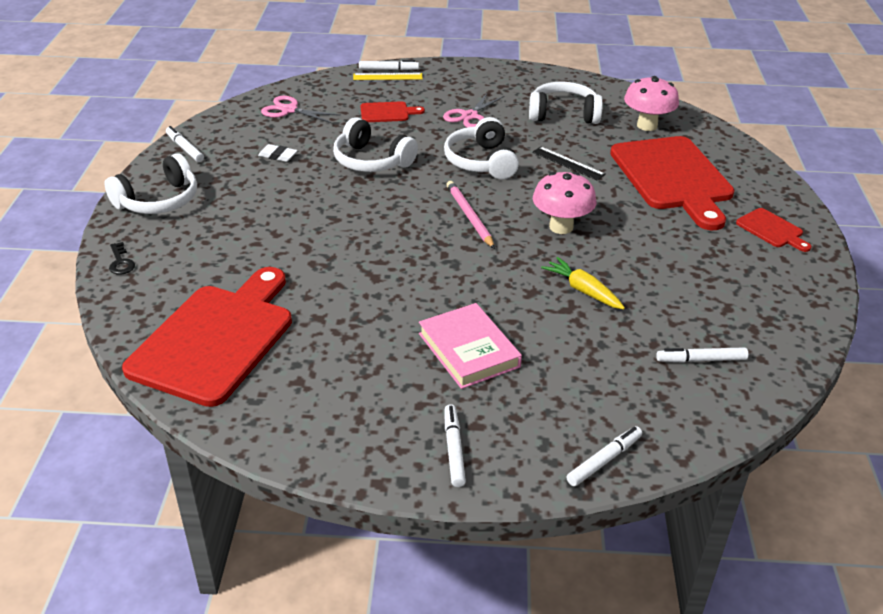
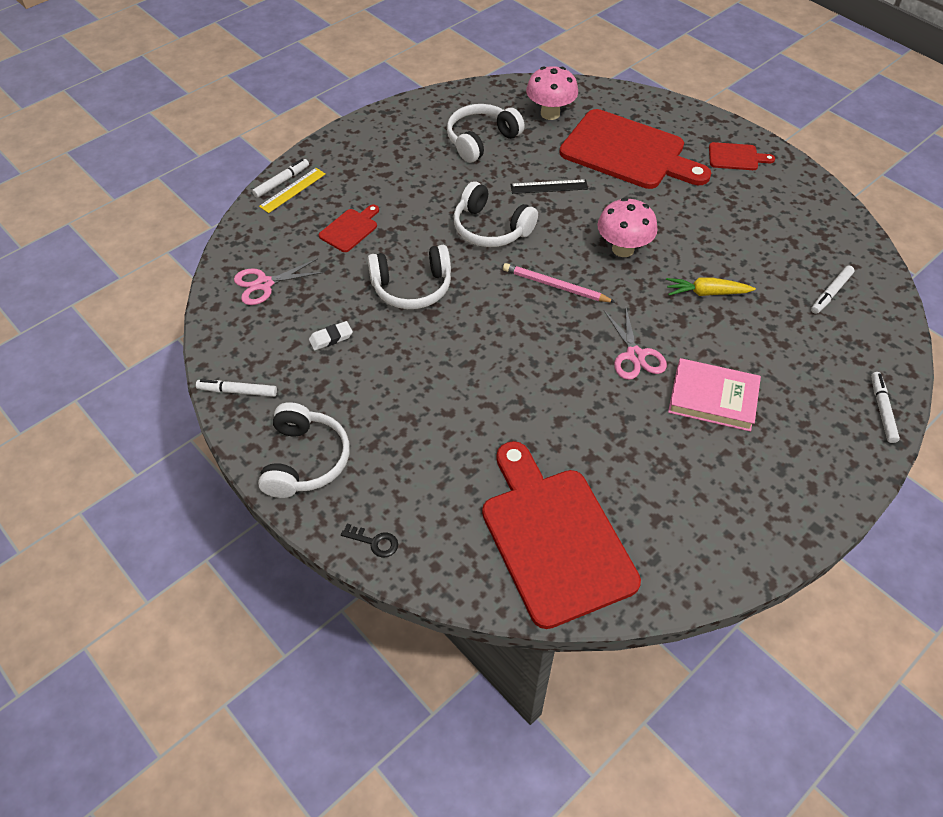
camera: 45 degrees left, 15 degrees up
pink scissors [443,92,504,127] -> pink scissors moved to [604,308,667,380]
white marker [445,404,466,487] -> none

